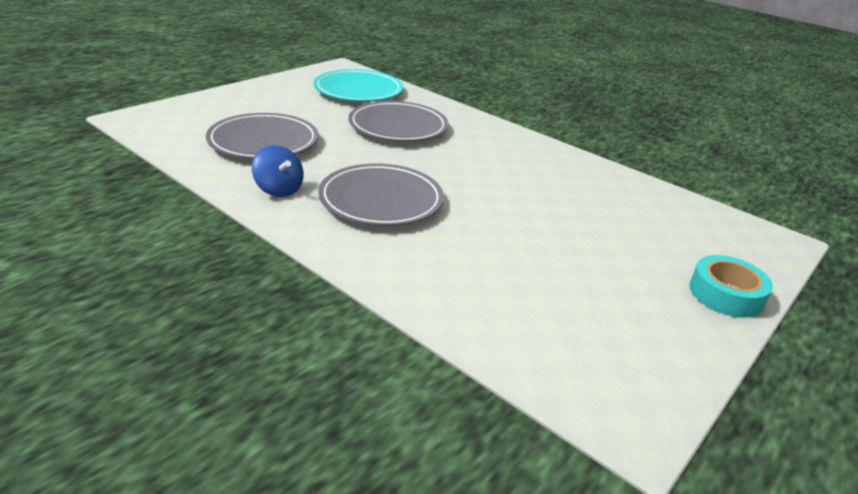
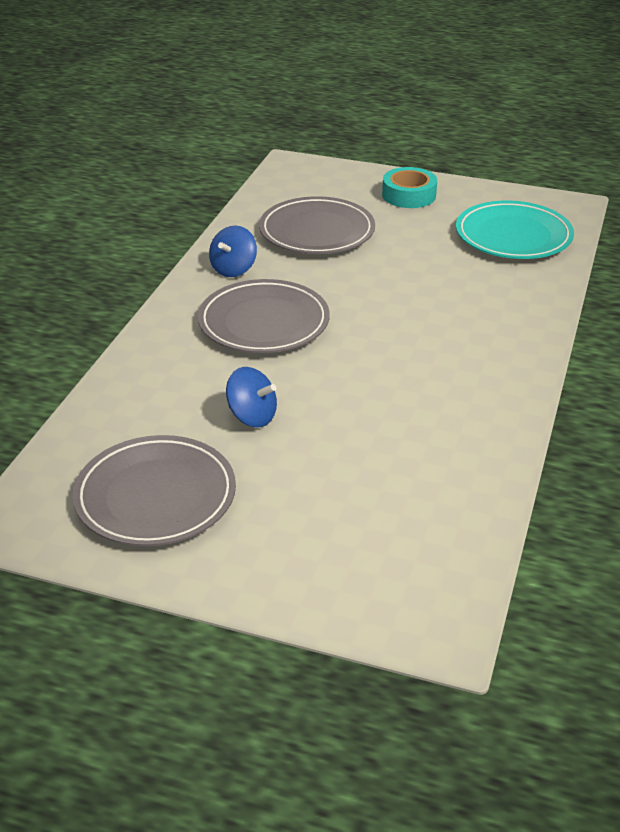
camera: 70 degrees right, 5 degrees up
grey plate [348,101,448,142] -> grey plate moved to [73,435,236,546]
turquoise tape [689,255,773,317] -> turquoise tape moved to [382,167,437,208]
none -> blue spinning top [226,367,277,427]

